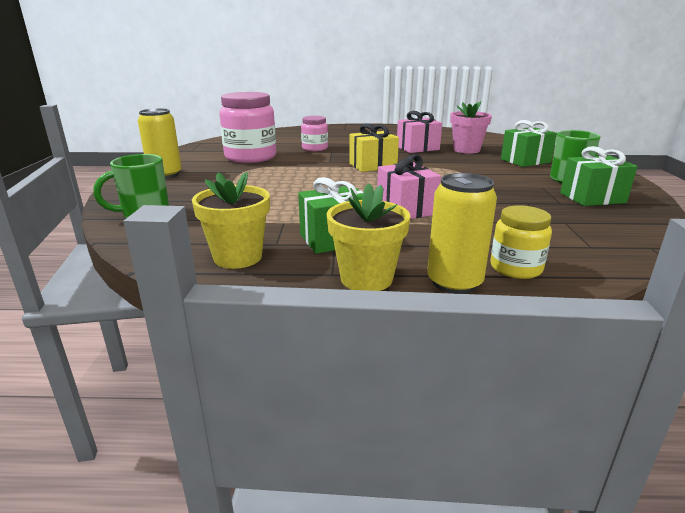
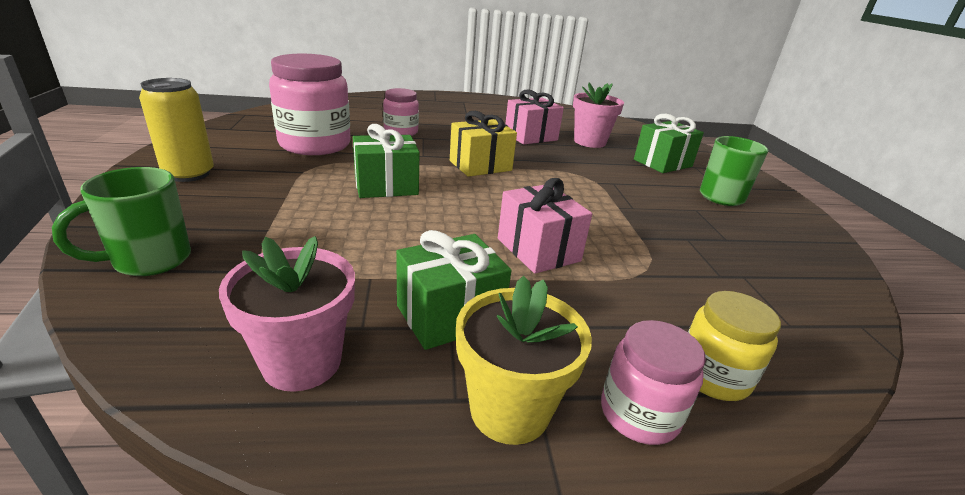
camera: 10 degrees left, 5 degrees up
yellow flower pot [192,171,270,269] -> pink flower pot [219,236,355,392]
yellow can [427,173,497,294] -> pink jar [601,320,706,445]
green gift [560,146,637,206] -> green gift moved to [353,124,420,198]

